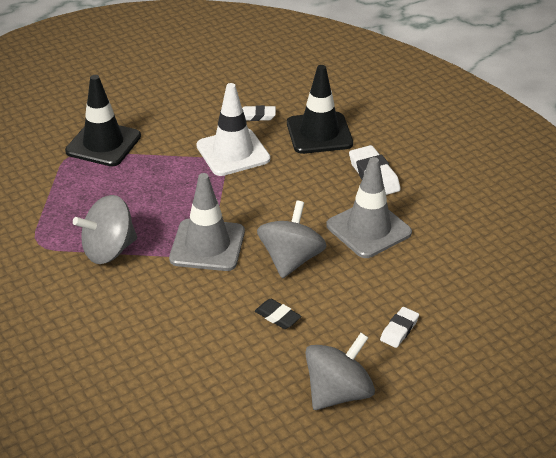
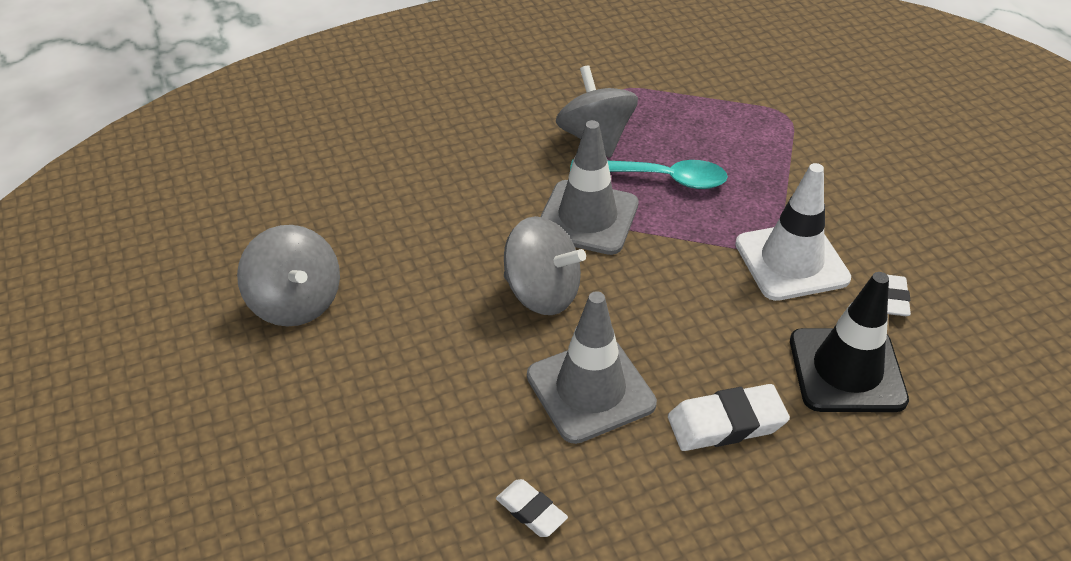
camera: 100 degrees right, 5 degrees up
black traffic cone [65,75,141,166] -> none
black eraser [255,299,301,329] -> none
white eraser [380,307,419,348] -> white eraser moved to [496,479,568,537]
none -> turquoise spoon [570,159,728,189]

